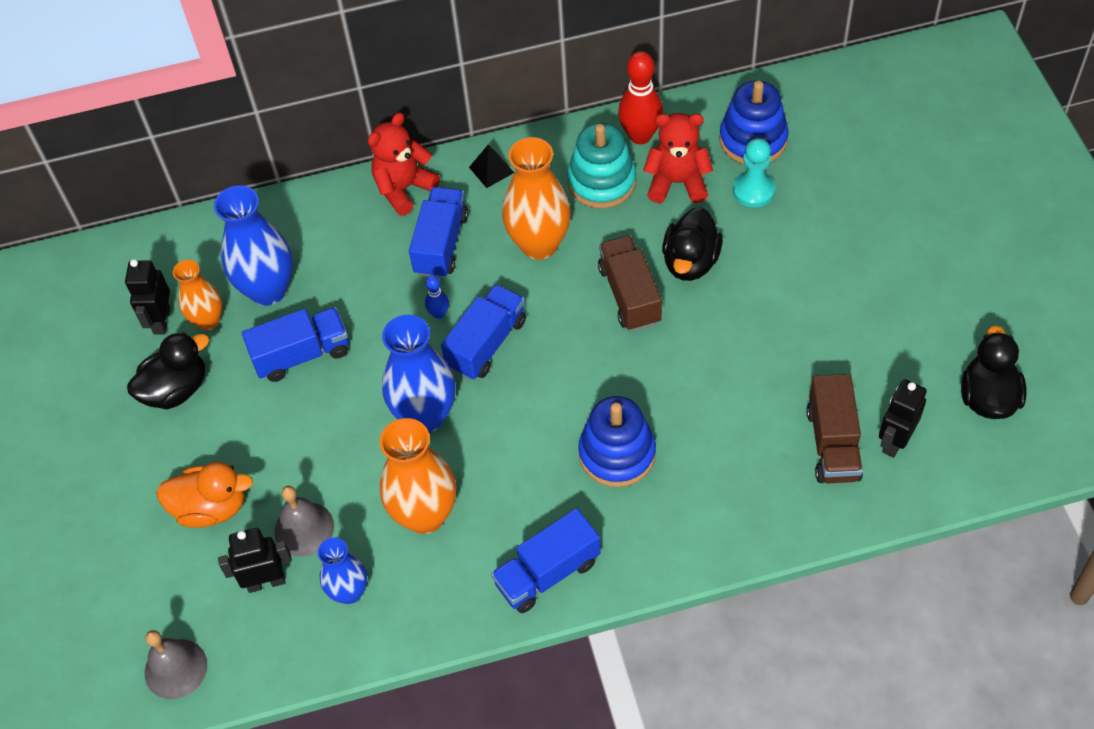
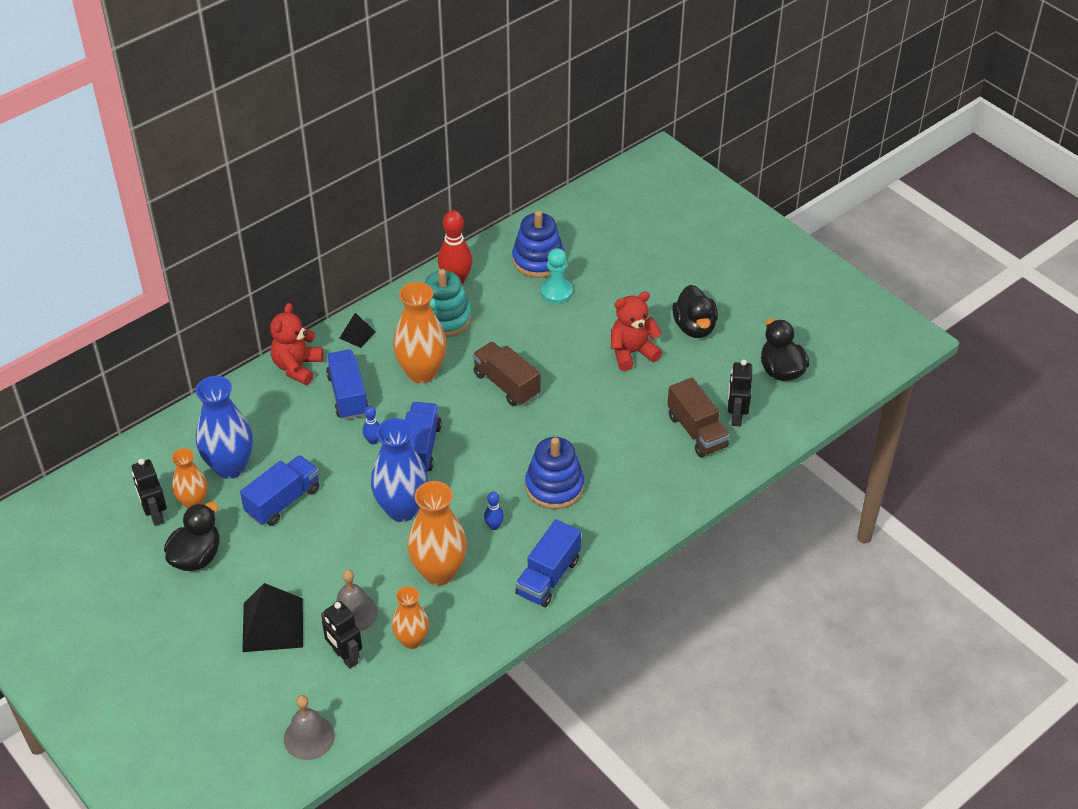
camera: 30 degrees left, 10 degrees down
orange duck [156,462,253,528] -> black pyramid [242,583,303,652]
black robot [218,528,292,593] -> black robot turned 90 degrees counterclockwise [321,601,362,669]
blue vase [318,538,367,604] -> orange vase [392,586,429,649]
red teddy bear [643,113,713,203] -> red teddy bear moved to [611,291,662,371]
black duck [662,207,723,281] -> black duck moved to [672,285,718,338]
none -> blue bowling pin [484,491,504,530]

